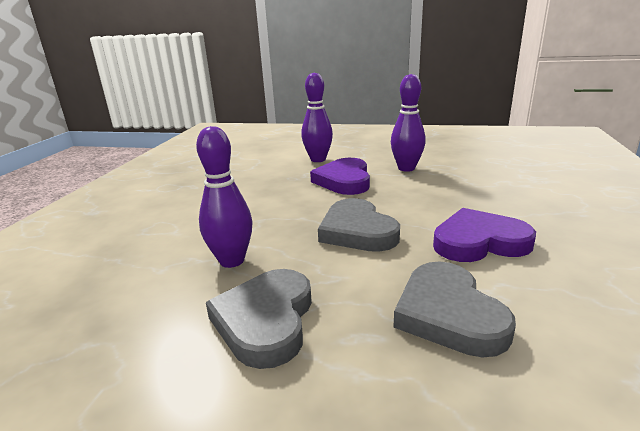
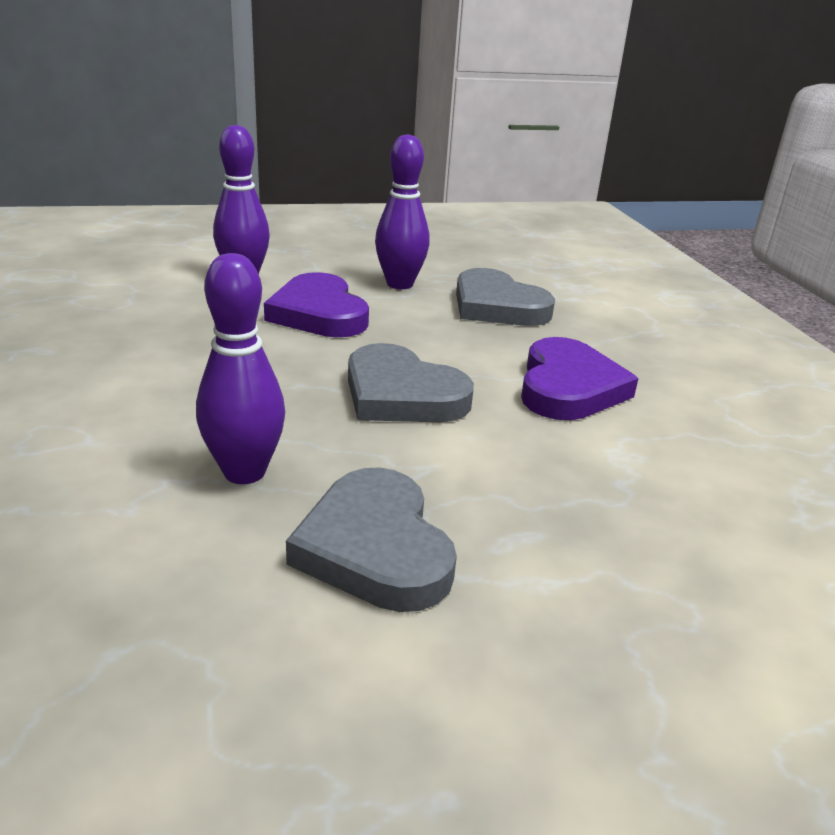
camera: 30 degrees left, 5 degrees up
grey heart [394,262,516,358] -> grey heart moved to [456,268,555,326]
purple heart [433,208,536,262] -> purple heart turned 135 degrees clockwise [521,337,639,420]

